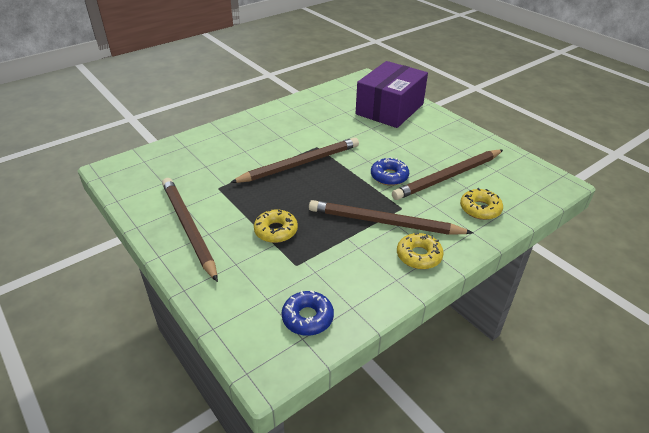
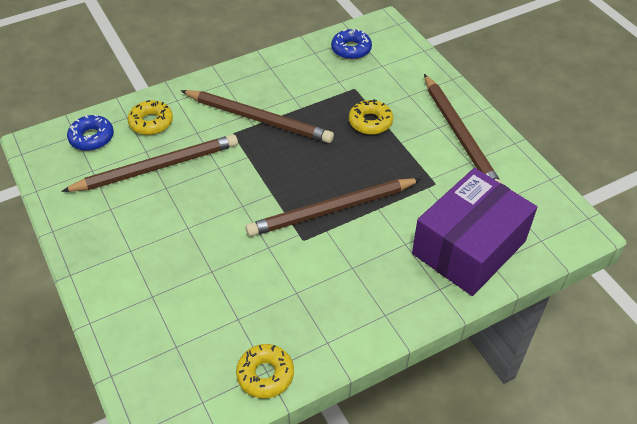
camera: 170 degrees left, 10 degrees up
purple box [356,61,428,128] -> purple box moved to [412,168,537,296]
blue donut [371,157,409,186] -> blue donut moved to [67,114,114,151]
yellow donut [397,233,444,269] -> yellow donut moved to [236,344,294,398]

